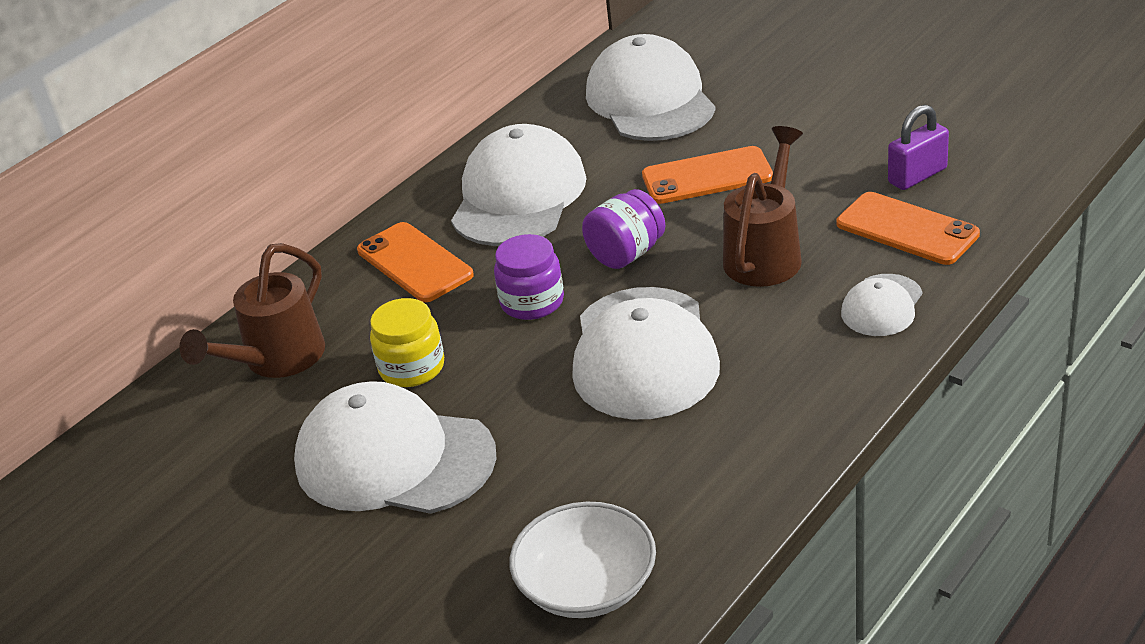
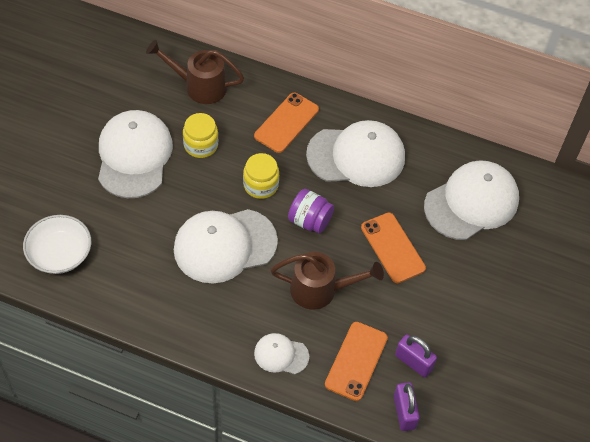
camera: 65 degrees right, 20 degrees up
purple jar [494,234,564,320] -> yellow jar [243,153,279,199]
none -> purple padlock [394,382,420,431]

